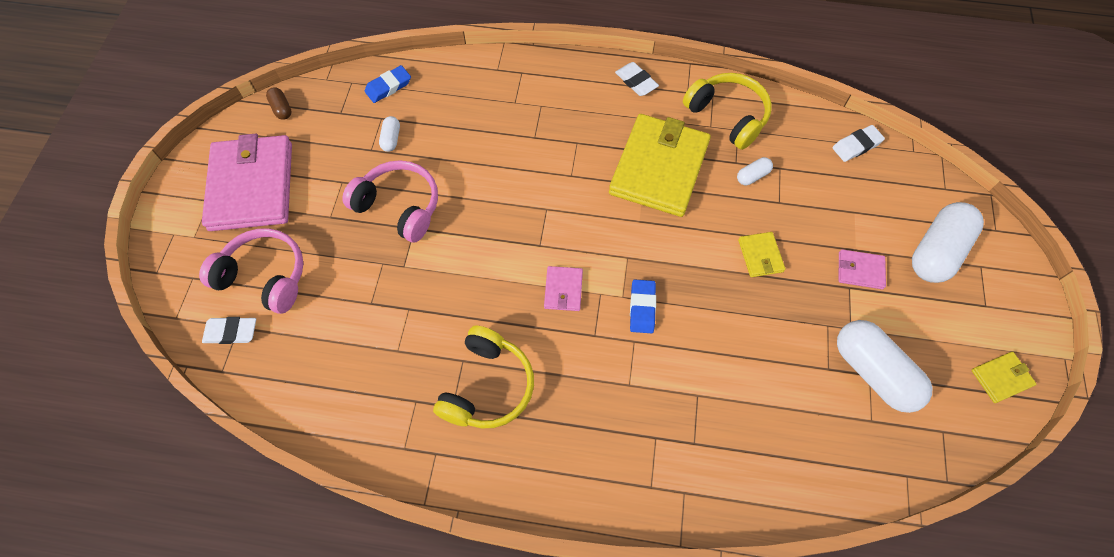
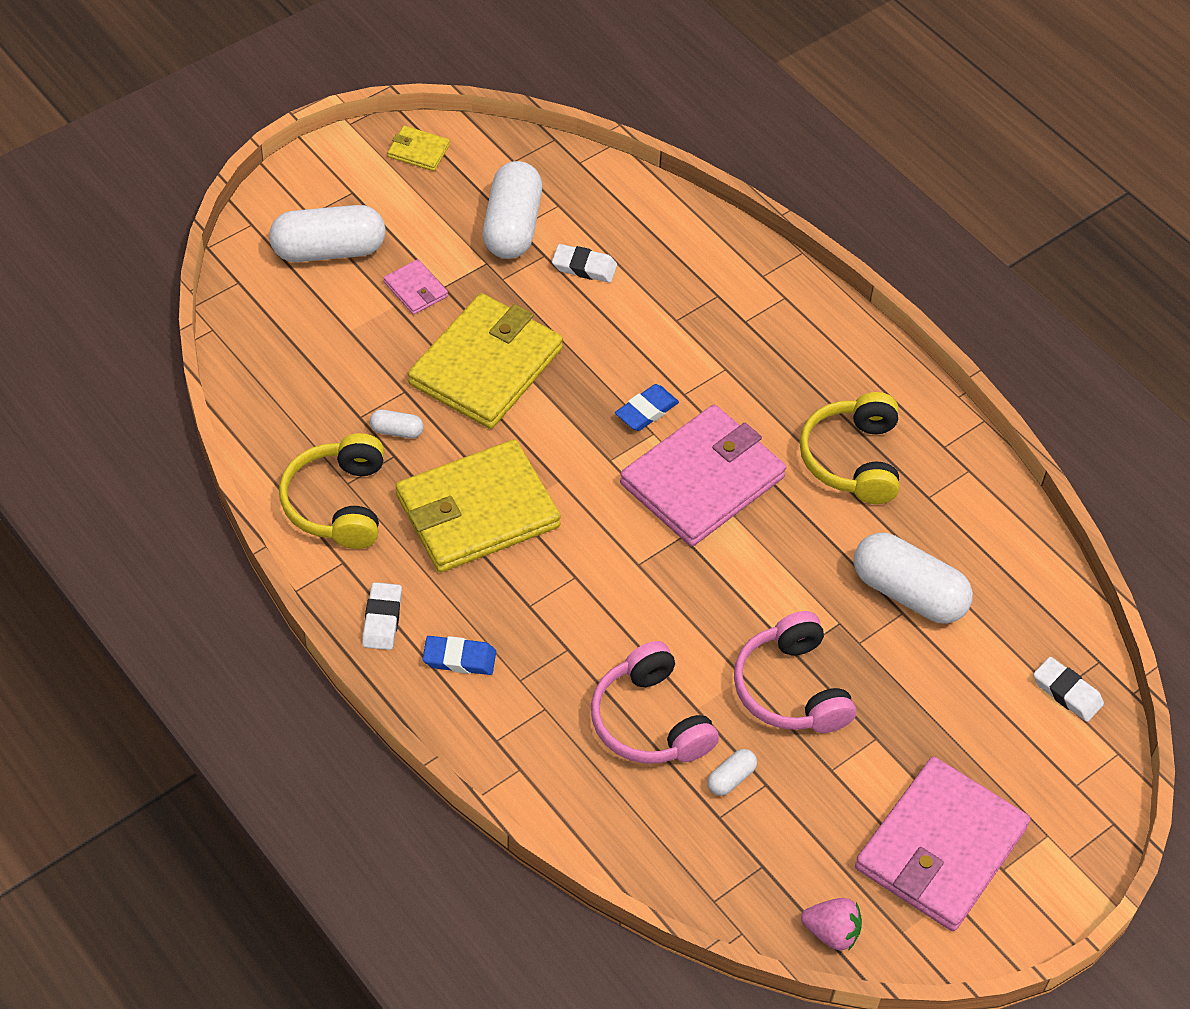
camera: 140 degrees left, 10 degrees down
pink headphones [199,228,304,314] -> pink headphones moved to [591,641,719,764]
brown capsule [266,87,292,120] -> pink strawberry [801,898,862,951]
blue eraser [365,65,411,103] -> blue eraser moved to [422,636,496,675]
yellow headphones [433,326,534,428] -> yellow headphones turned 60 degrees counterclockwise [800,392,899,504]
pink wallet [544,266,583,311] -> pink wallet [620,405,786,546], size x2.34
yellow wallet [738,232,785,277] -> yellow wallet [408,293,563,429], size x2.34
white eraser [832,125,885,162] -> white eraser moved to [552,244,617,283]
none -> white capsule [854,533,973,624]

